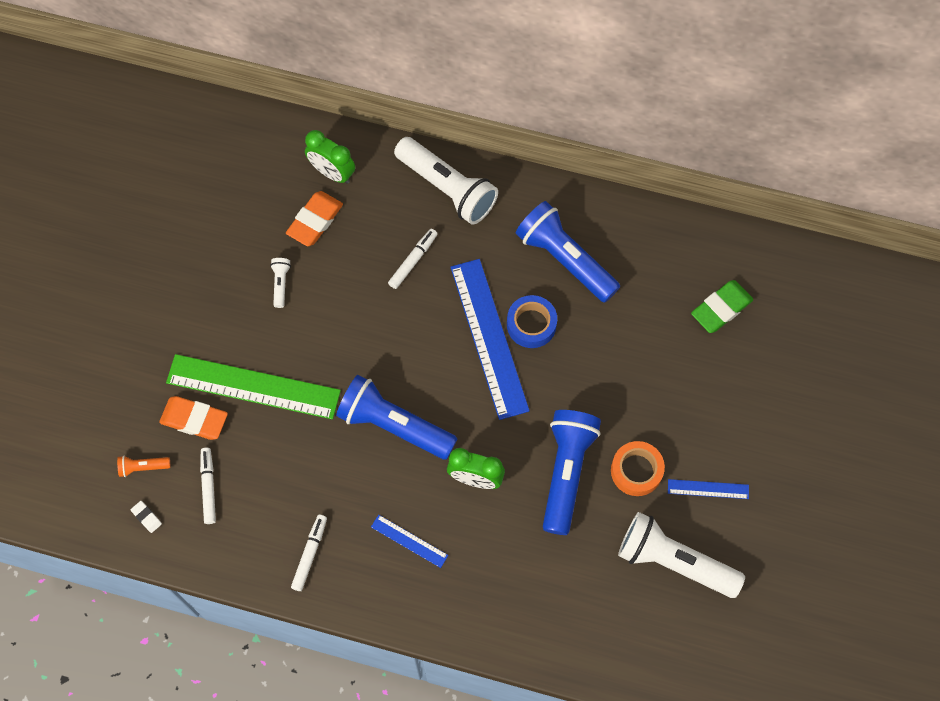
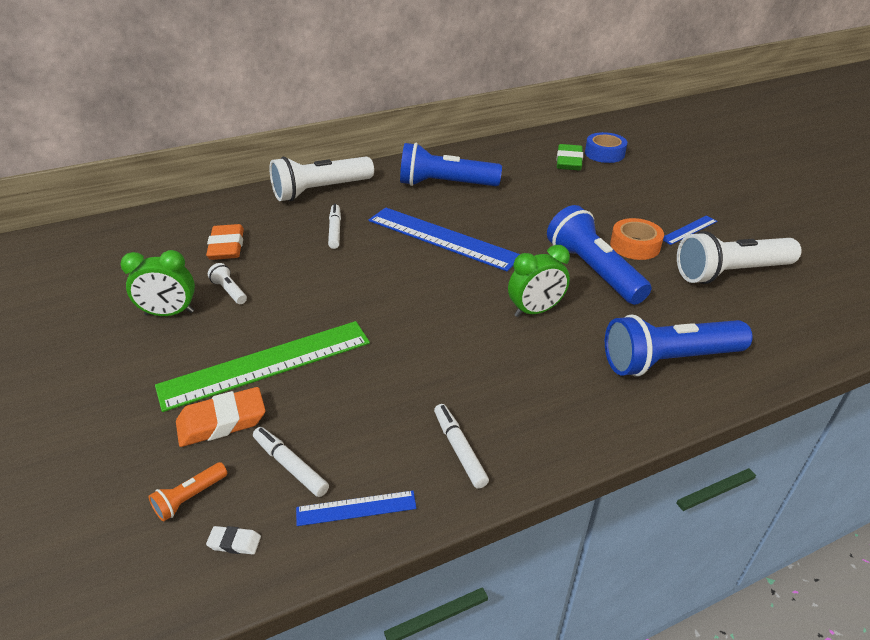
camera: 40 degrees left, 30 degrees down
green clock [305,130,355,184] -> green clock moved to [120,250,195,316]
blue flashlight [336,375,457,460] -> blue flashlight moved to [605,314,753,377]
blue ruler [371,515,448,568] -> blue ruler moved to [296,490,417,526]
white flashlight [394,137,498,225] -> white flashlight turned 150 degrees clockwise [269,157,374,201]
blue tape [507,295,557,348] -> blue tape moved to [585,132,627,163]

